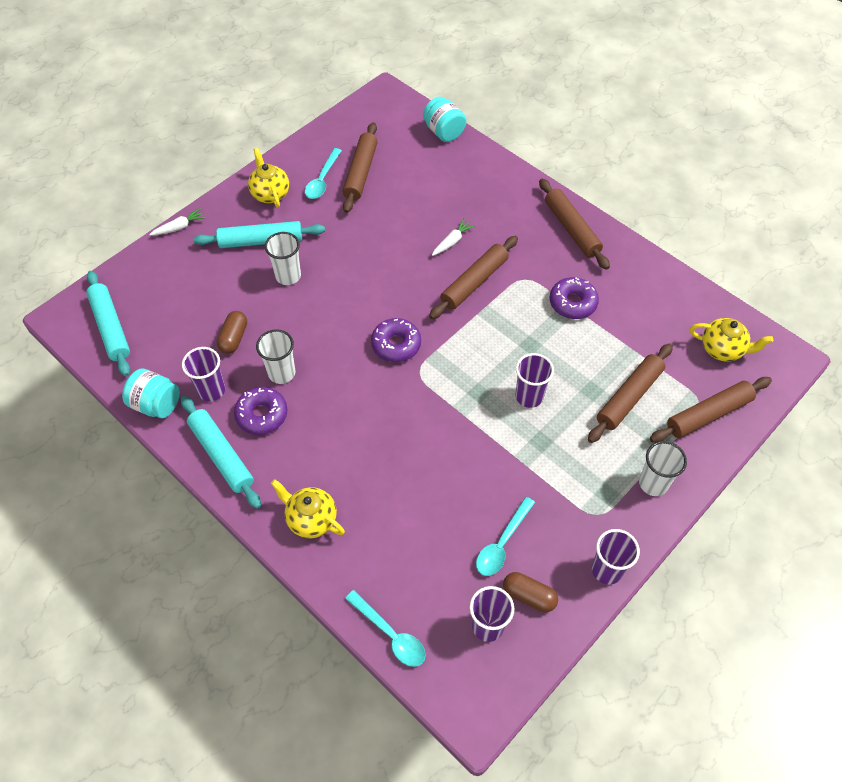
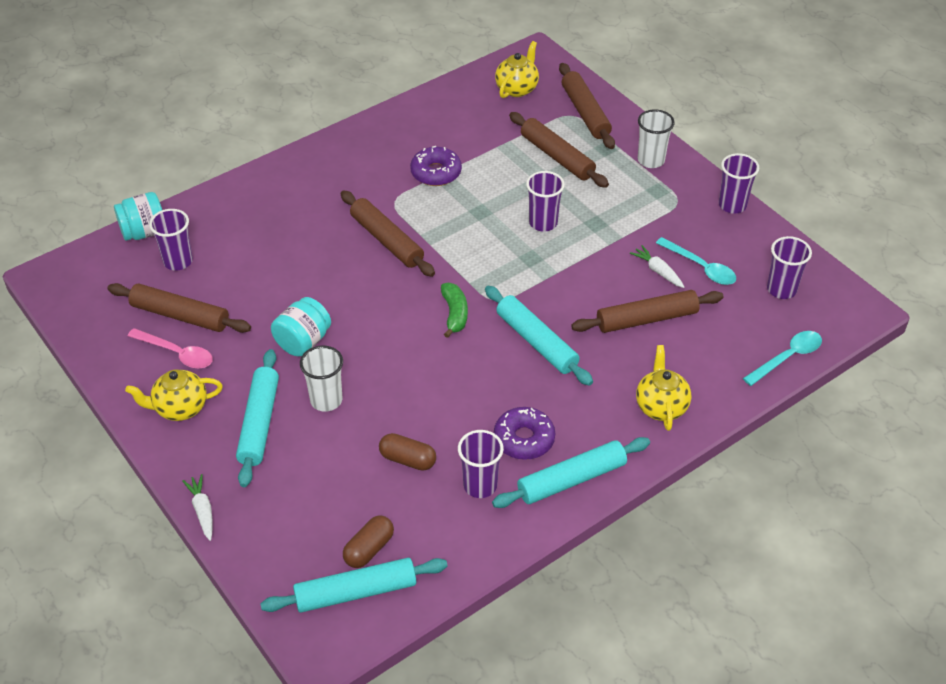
camera: 80 degrees left, 10 degrees down
turquoise jar [122,368,180,418] -> turquoise jar moved to [271,297,331,357]
white cup [256,329,295,384] -> none
yellow teapot [271,479,345,538] -> yellow teapot turned 135 degrees clockwise [636,345,691,431]
turquoise spoon [305,148,342,199] -> pink spoon [128,328,213,369]
purple donut [371,318,421,362] -> green banana [441,283,468,338]
white carrot [432,218,475,256] -> white carrot moved to [630,245,684,288]
brown capsule [503,572,558,612] -> brown capsule moved to [343,515,394,568]
brown rolling pin [539,179,610,270] -> brown rolling pin moved to [571,290,724,333]
none -> purple cup [149,209,193,271]
none -> turquoise rolling pin [485,286,593,386]

